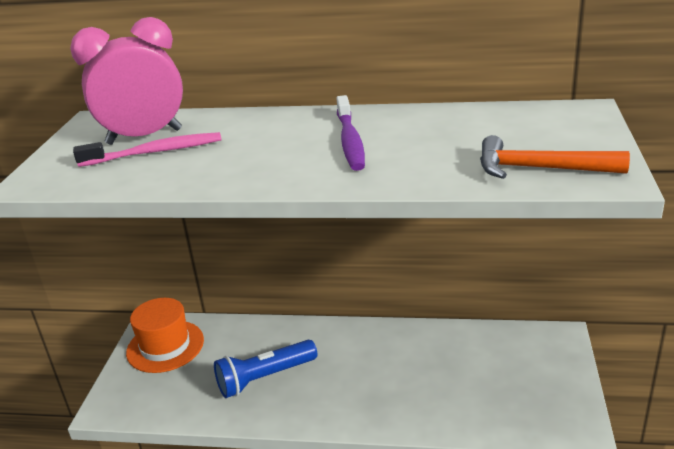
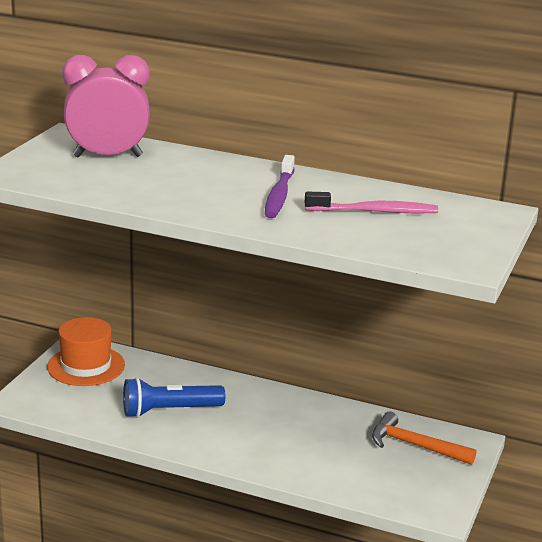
camera: 10 degrees right, 5 degrees down
pink toothbrush [73,132,221,167] -> pink toothbrush moved to [305,192,438,214]
orange hammer [480,135,630,179] -> orange hammer moved to [372,412,476,465]

